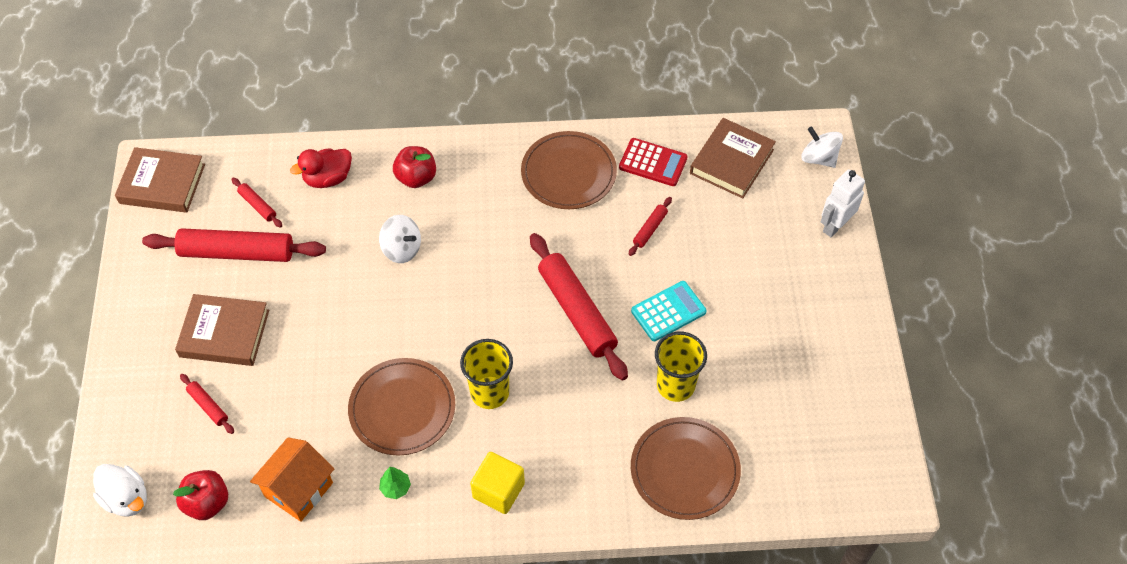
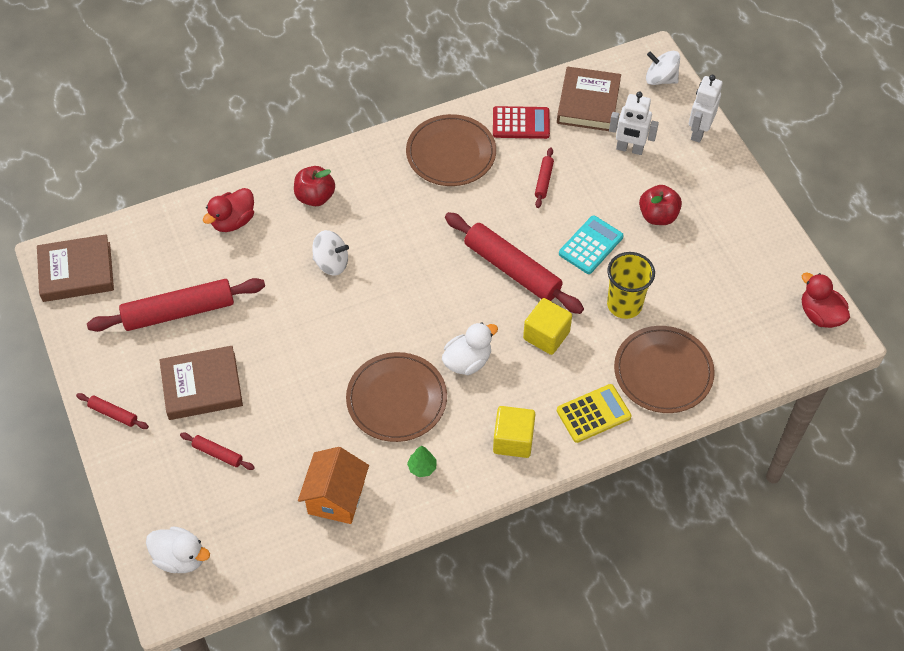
camera: 20 degrees left, 0 degrees up
red apple [173,470,228,520] -> red apple moved to [639,185,682,225]
red rolling pin [232,178,282,228] -> red rolling pin moved to [76,393,149,429]
yellow cup [460,339,513,409] -> white duck [442,322,498,375]
none -> yellow cube [523,298,572,355]
none -> yellow calculator [557,384,631,443]
none -> white robot [609,92,659,155]
none -> red duck [802,272,850,328]

